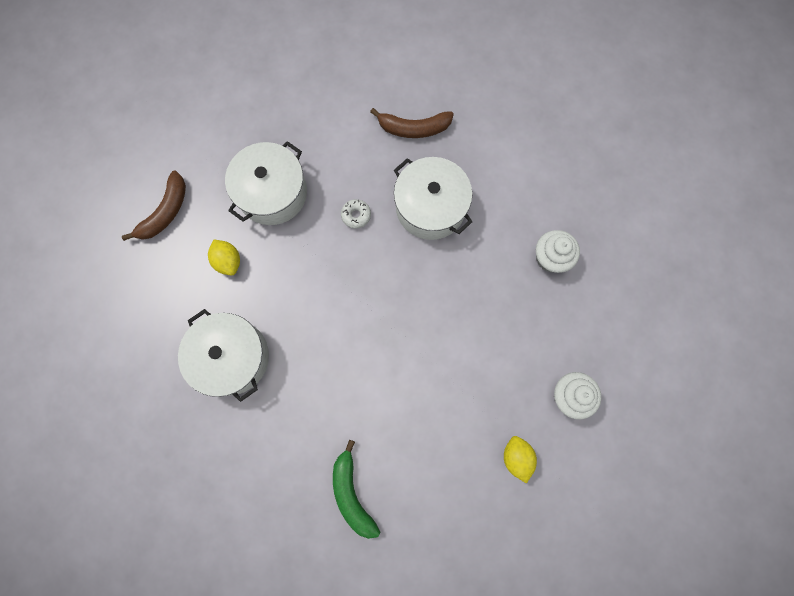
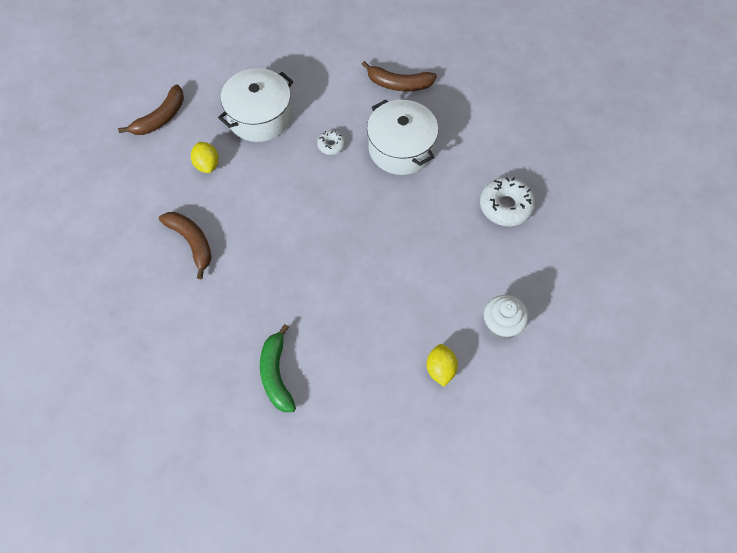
camera: 10 degrees right, 15 degrees down
white pot [178,309,269,402] -> brown banana [159,212,212,279]
white cupcake [536,230,580,273] -> white donut [480,177,535,226]

